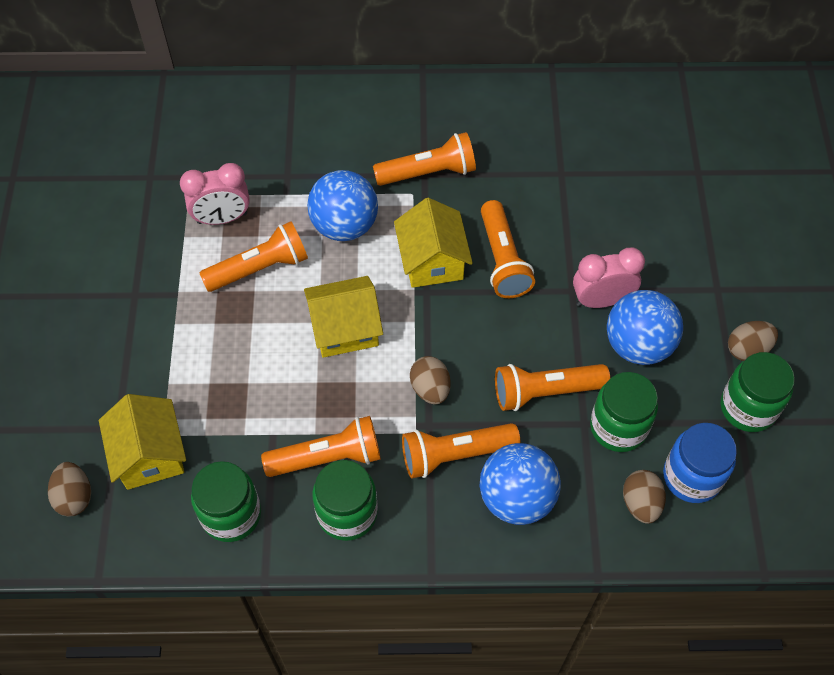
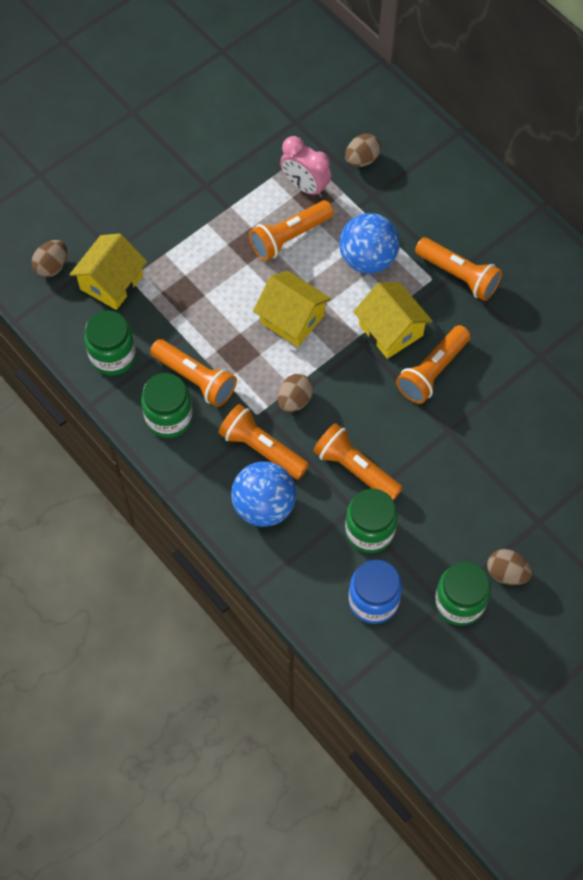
camera: 50 degrees right, 5 degrees up
orange flashlight [200,221,308,292] -> orange flashlight turned 120 degrees clockwise [249,200,334,261]
yellow house [394,198,473,288] -> yellow house turned 75 degrees counterclockwise [353,282,433,359]
pink clock [573,248,645,308] -> none
blue ball [607,290,683,365] -> none
brown egg [623,470,666,524] -> brown egg moved to [345,134,381,167]

